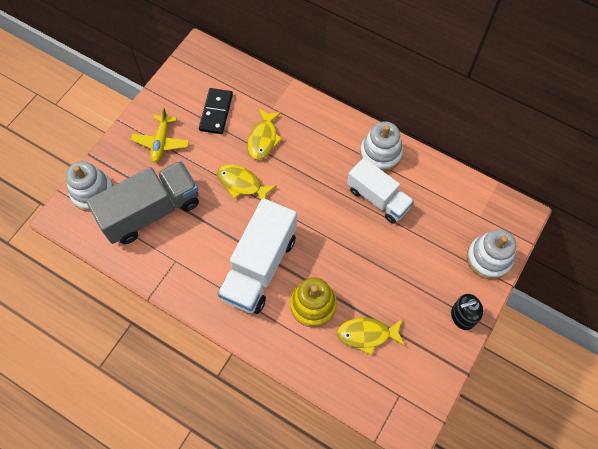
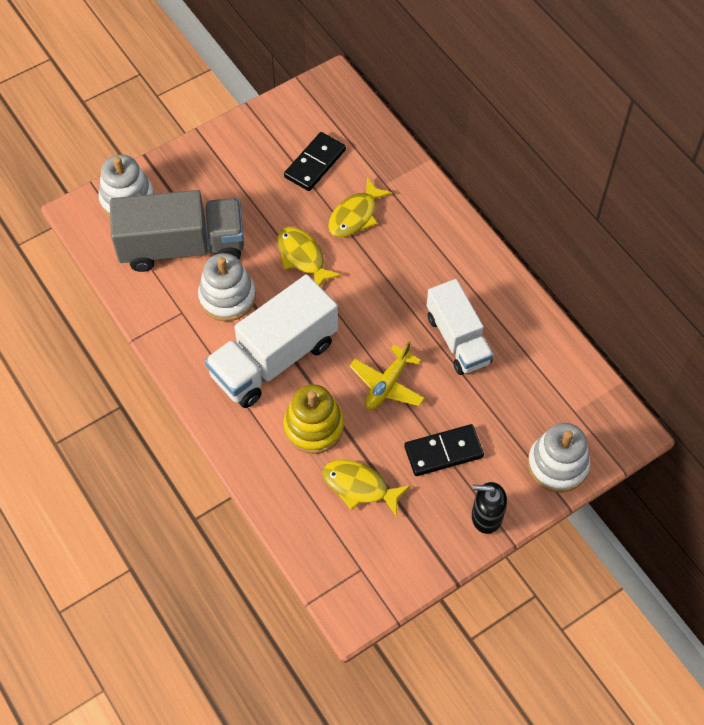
camera: 25 degrees right, 5 degrees down
yellow plane [131,107,189,162] -> yellow plane moved to [349,341,425,410]
white stacking toy [360,121,403,172] -> white stacking toy moved to [198,253,256,321]
none -> black domino [404,424,484,476]

